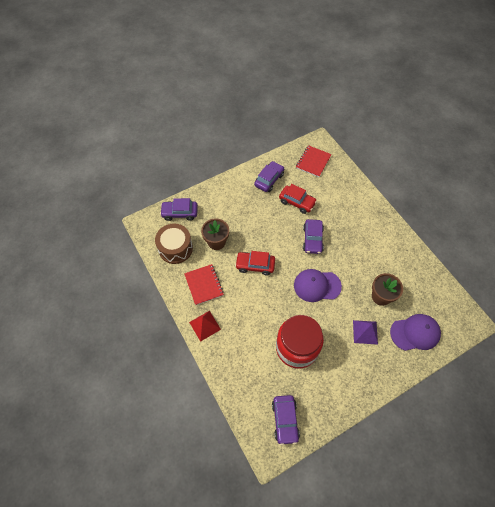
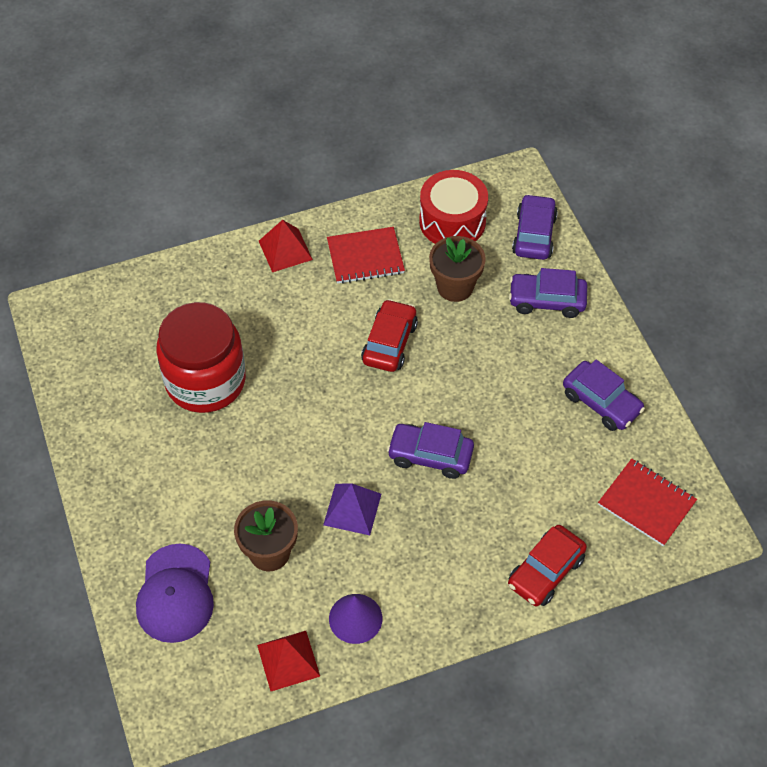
camera: 100 degrees right, 5 degrees down
brown drum [155,224,193,264] -> red drum [419,170,488,244]
purple car [272,395,300,445] -> purple car moved to [509,268,587,318]
red car [279,184,317,214] -> red car moved to [508,525,587,606]
purple cap [294,269,342,302] -> none
purple pyramid [353,320,378,345] -> purple pyramid moved to [323,483,381,535]
none -> red pyramid [257,631,320,691]
none -> purple cone [329,594,382,644]

